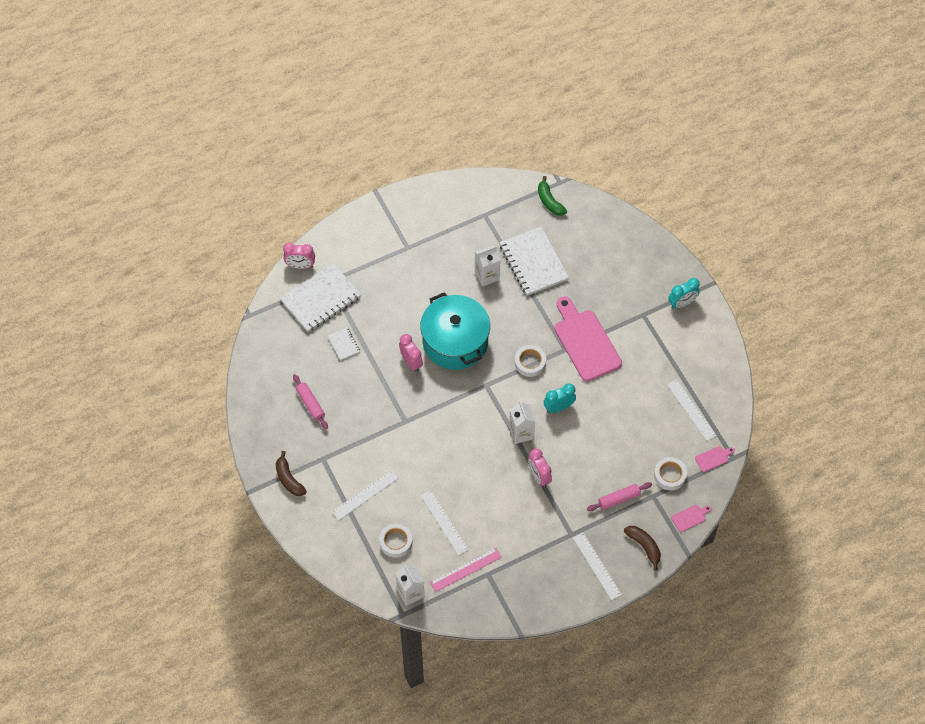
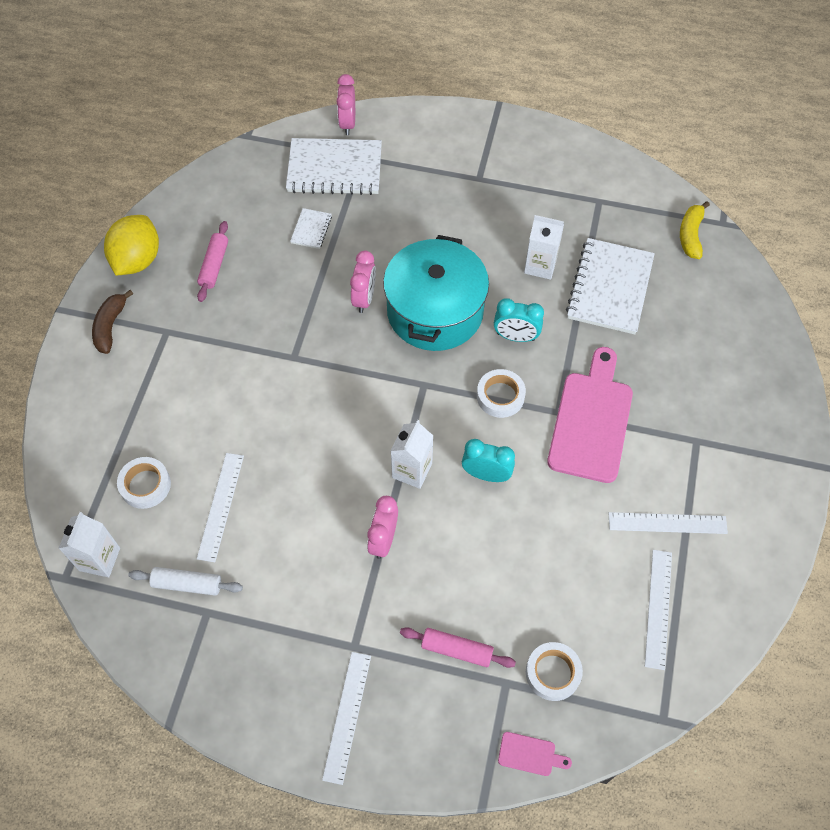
camera: 40 degrees right, 0 degrees up
pink clock [283,243,315,269] -> pink clock turned 45 degrees clockwise [336,74,355,135]
white ruler [332,470,398,521] -> white ruler moved to [609,512,728,534]
pink ruler [430,548,502,592] -> white rolling pin [128,567,243,596]
green banana [538,176,567,216] -> yellow banana [680,201,710,259]
brown banana [624,526,661,571] -> none
turquoise clock [668,278,700,309] -> turquoise clock moved to [494,298,544,342]
pink cutting board [695,446,735,472] -> none
none -> yellow lemon [104,215,159,275]

